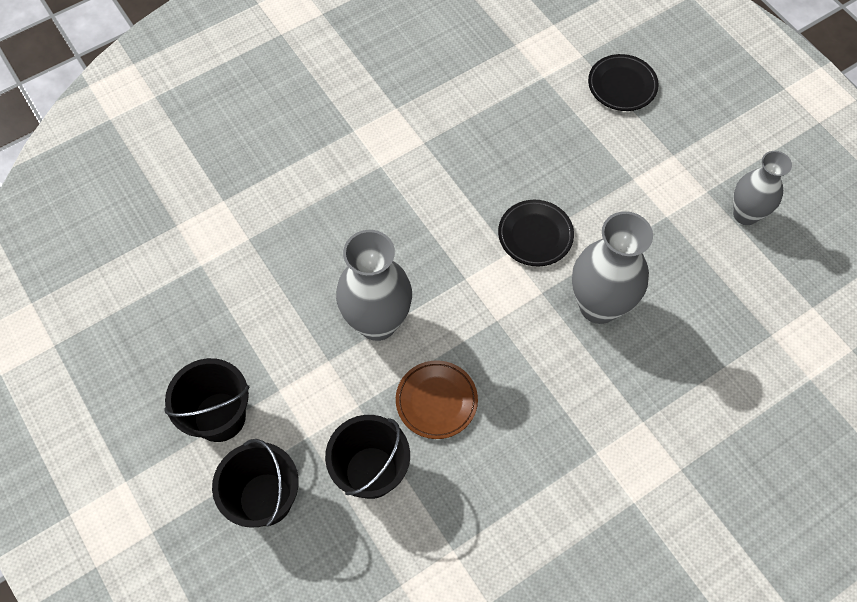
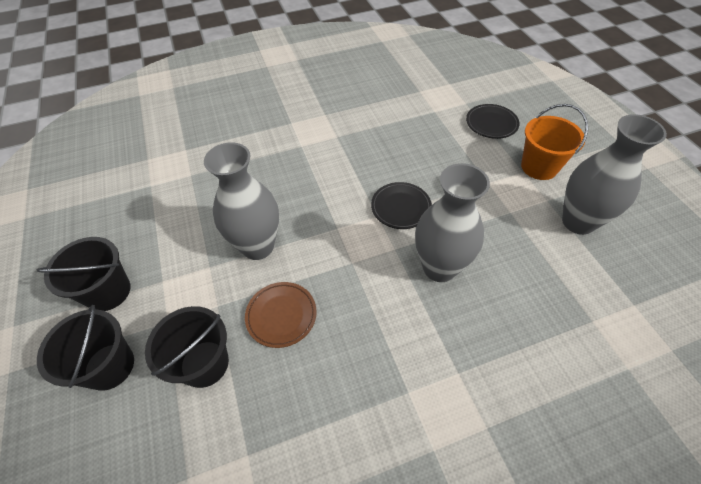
camera: 15 degrees right, 10 degrees down
grey vase [733,151,792,225] -> grey vase [562,114,667,235], size x1.53
none -> orange bucket [521,104,588,180]

